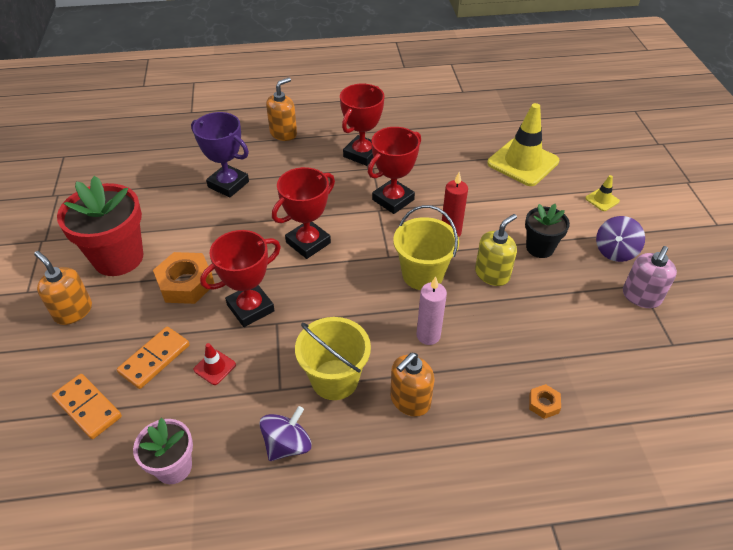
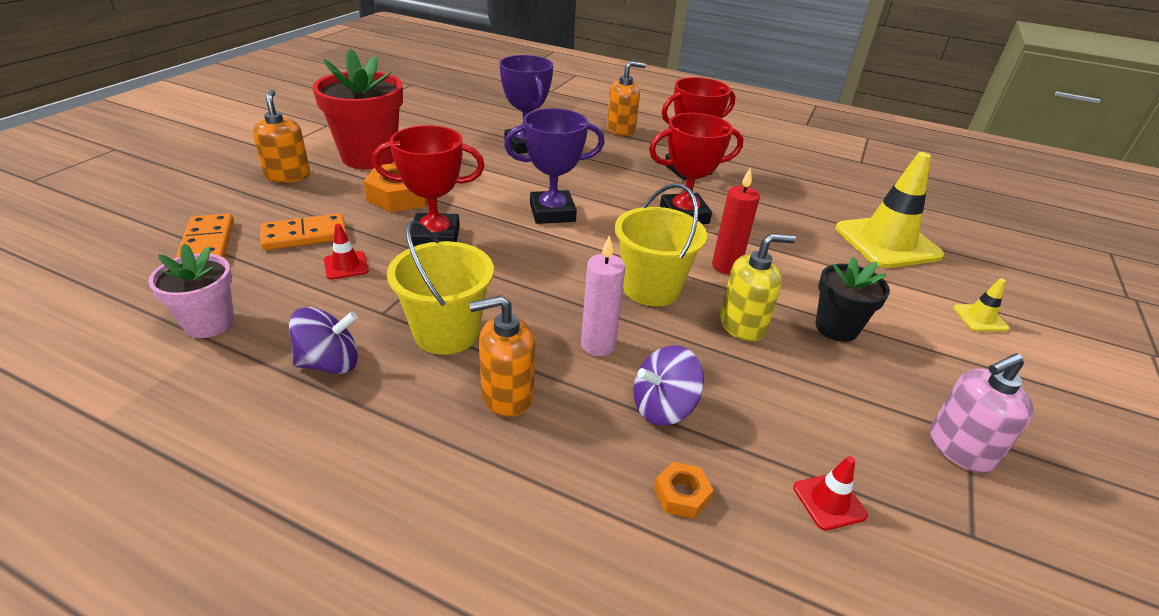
camera: 30 degrees right, 10 degrees down
red trophy [272,167,335,259] -> purple trophy [504,108,605,224]
purple spinning top [596,216,645,262] -> purple spinning top moved to [633,345,704,426]
none -> red traffic cone [793,456,868,531]

